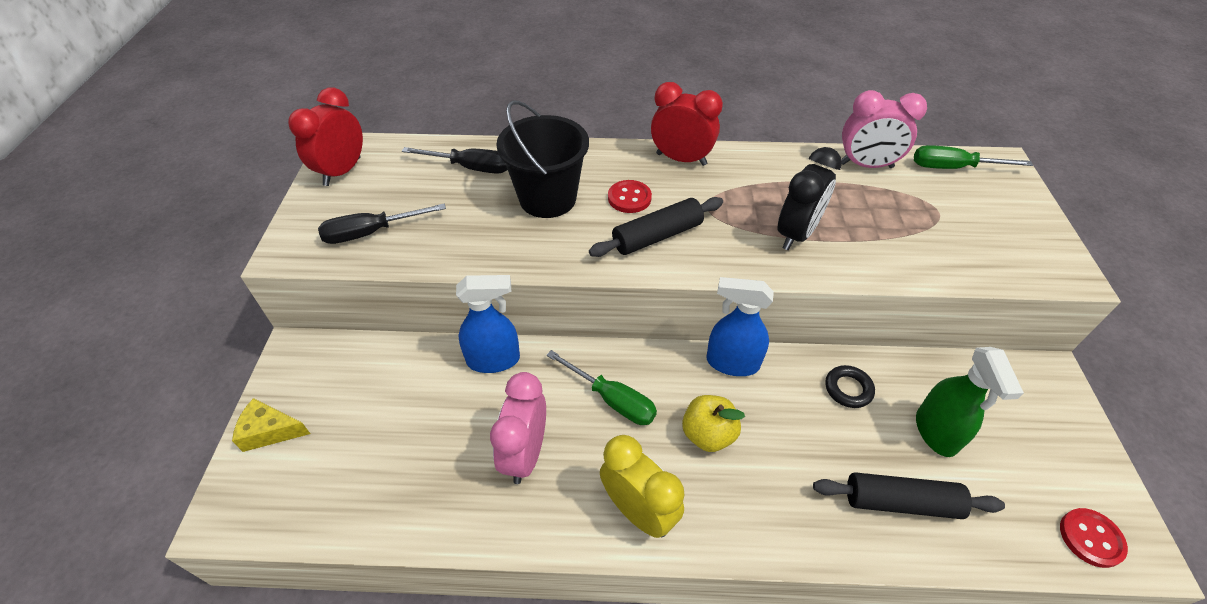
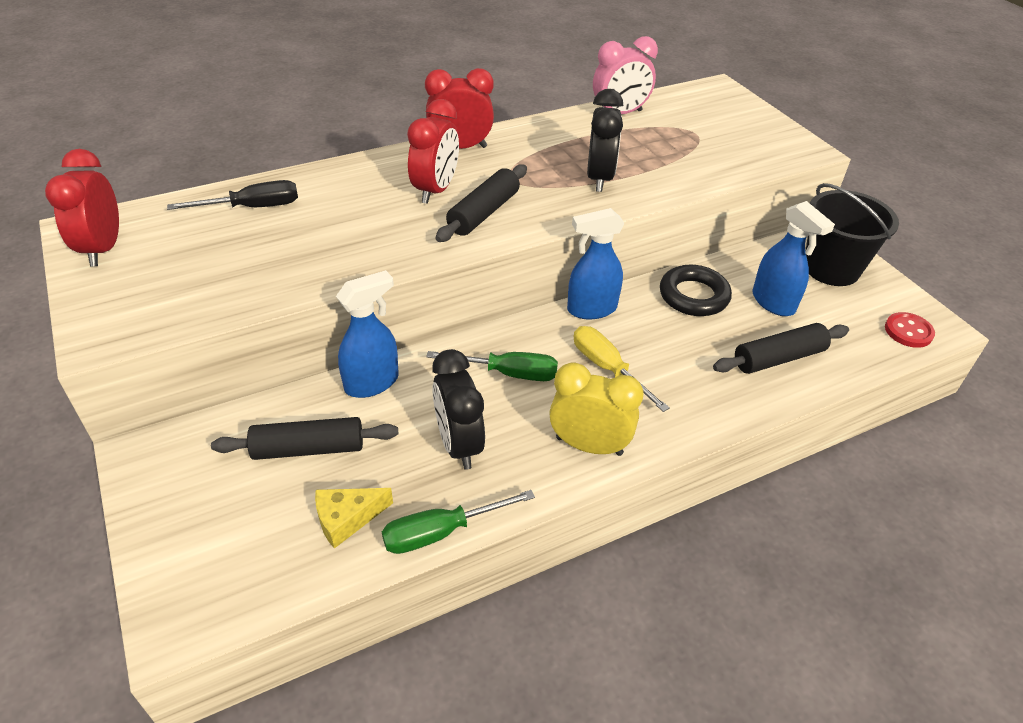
camera: 30 degrees left, 5 degrees down
yellow cheese [232,398,310,452] -> yellow cheese moved to [315,488,393,549]
black screwdriver [318,203,446,244] -> none
pink clock [490,372,546,484] -> black clock [432,349,485,470]
black bucket [496,100,589,218] -> black bucket moved to [806,183,899,286]
red button [608,180,652,213] -> red clock [407,99,459,204]
yellow apple [682,395,745,452] -> yellow screwdriver [574,326,670,412]
black ring [825,365,875,408] -> black ring [660,265,732,316], size x1.62
green screwdriver [914,145,1033,169] -> green screwdriver moved to [382,490,535,554]
green spray bottle [916,347,1024,457] -> blue spray bottle [753,201,835,316]
none -> black rolling pin [211,417,398,460]

